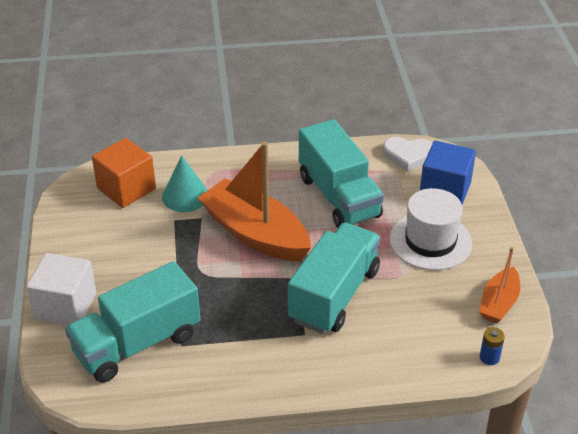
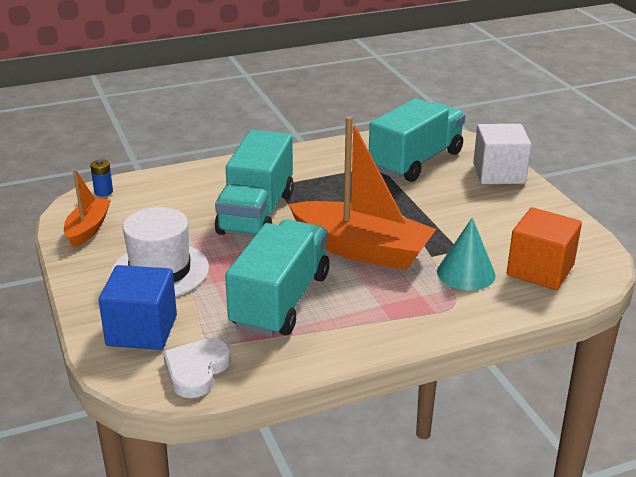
camera: 165 degrees right, 10 degrees down
turquoise truck [299,119,384,228] -> turquoise truck turned 60 degrees clockwise [225,219,329,337]
white heart [383,137,433,172] -> white heart turned 60 degrees counterclockwise [163,338,231,398]

